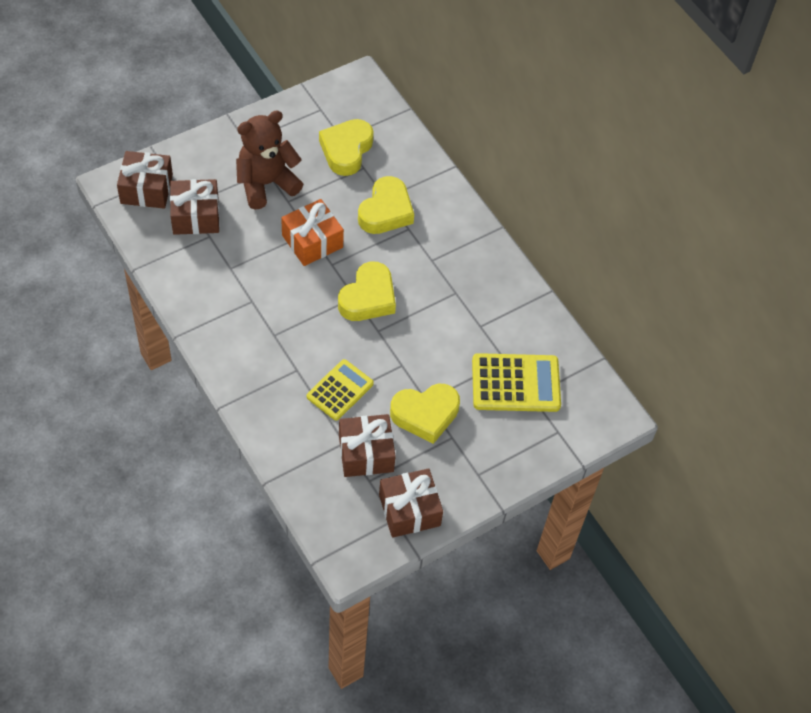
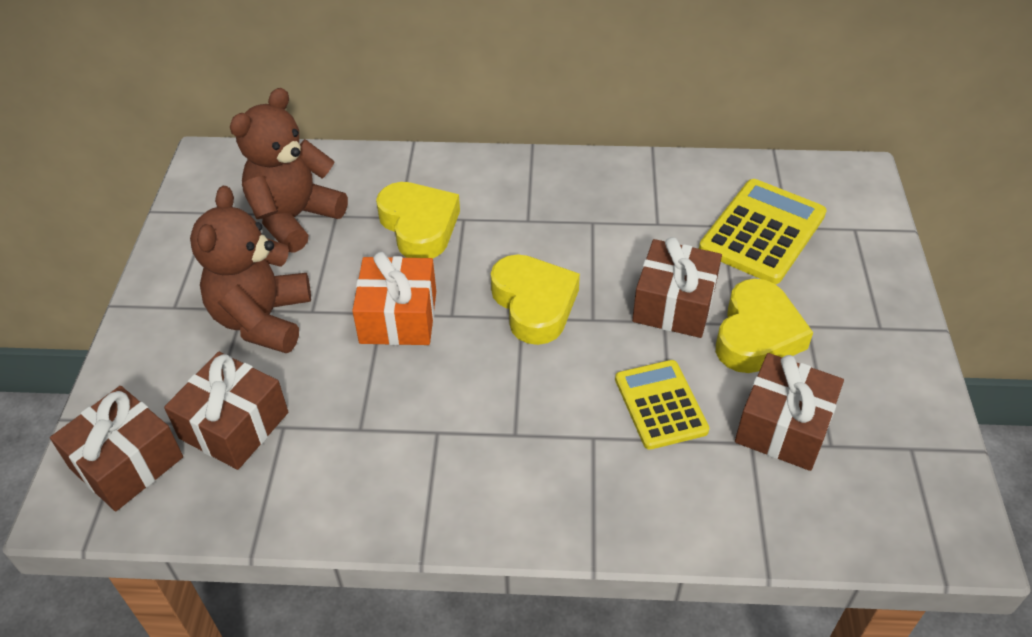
camera: 50 degrees left, 10 degrees down
yellow heart [319,119,374,176] -> brown teddy bear [230,88,348,253]
brown gift [379,468,443,538] -> brown gift moved to [632,237,722,338]

